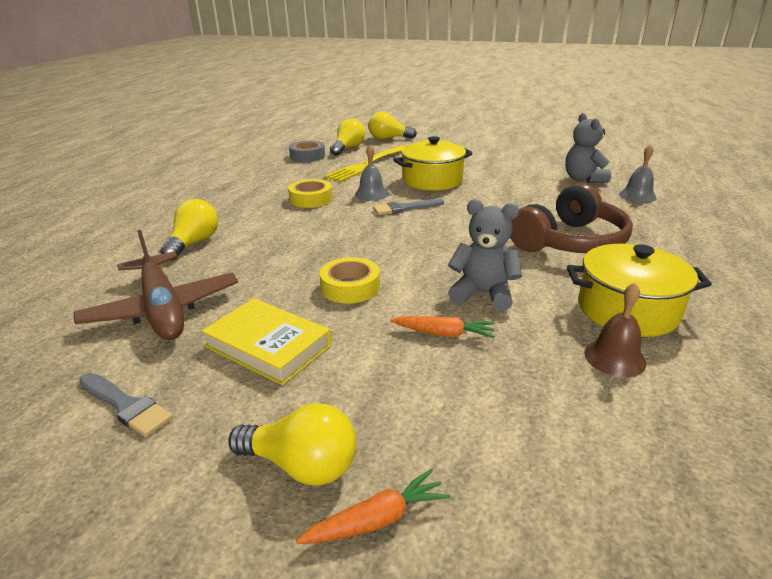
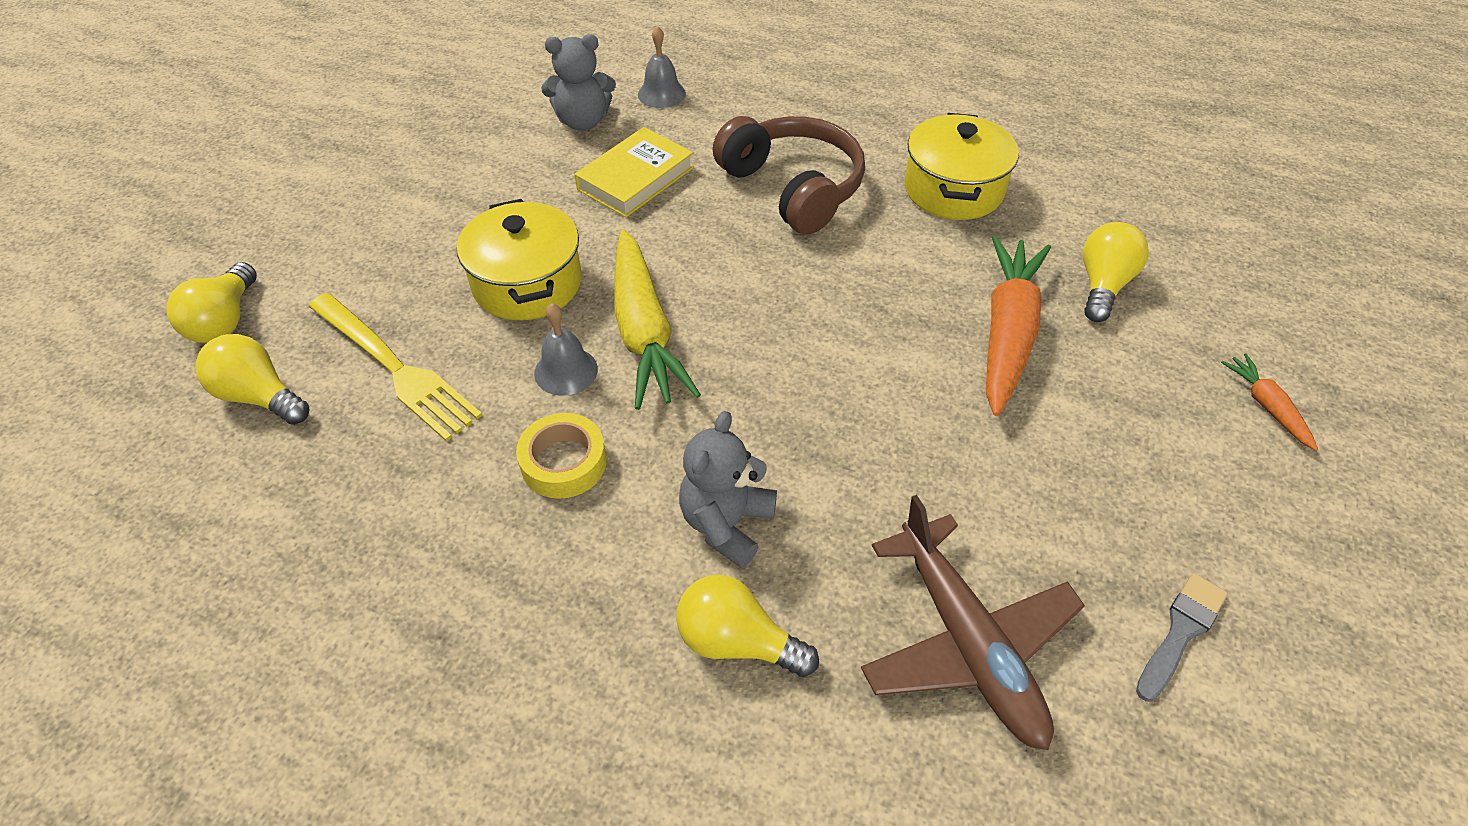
camera: 85 degrees left, 20 degrees up
brown plane [74,230,238,340] -> brown plane turned 90 degrees clockwise [861,495,1085,750]
yellow book [201,298,331,385] -> yellow book moved to [575,127,694,217]
yellow light bulb [229,403,357,486] -> yellow light bulb moved to [1083,222,1149,322]
grey tape [289,141,325,162] -> none
yellow tape [320,257,380,304] -> none
grey brush [373,199,444,215] -> yellow carrot [614,230,701,410]
orange carrot [390,316,495,338] -> orange carrot [986,235,1051,416], size x2.07
grey teddy bear [448,199,522,311] -> grey teddy bear moved to [679,411,777,568]
brown bell [584,283,646,377] -> none

